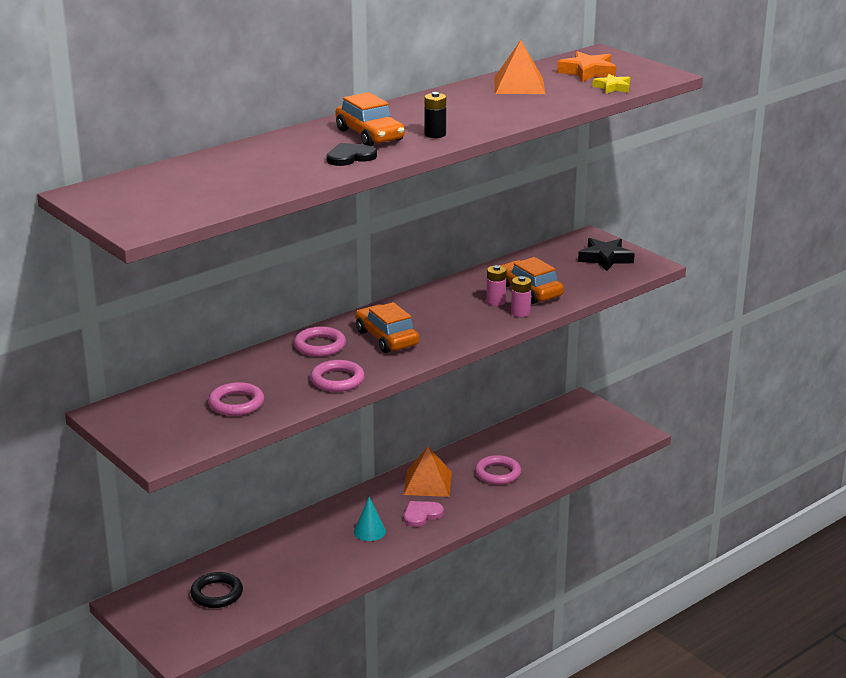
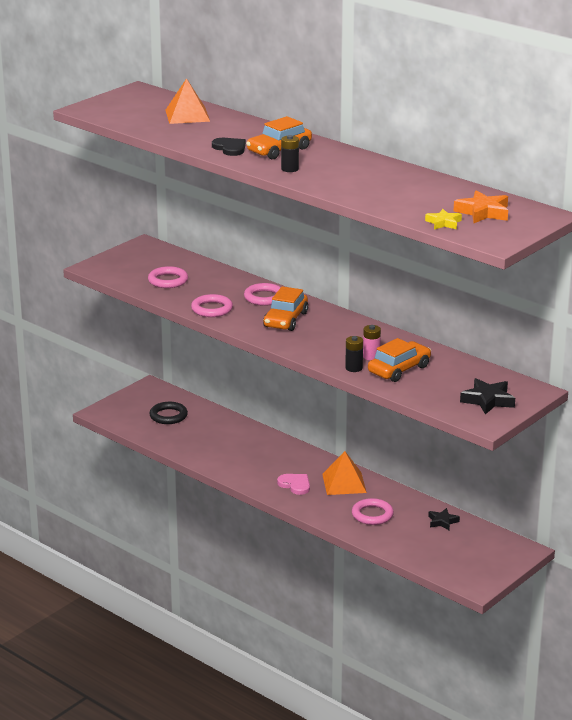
camera: 80 degrees right, 0 degrees up
turquoise cone [354,497,386,541] -> none
orange car [355,302,420,353] -> orange car turned 150 degrees clockwise [263,286,308,331]
orange pyramid [494,40,545,94] -> orange pyramid moved to [166,78,210,124]
pink battery [511,276,532,317] -> black battery [345,336,363,372]
none -> black star [428,508,460,530]

